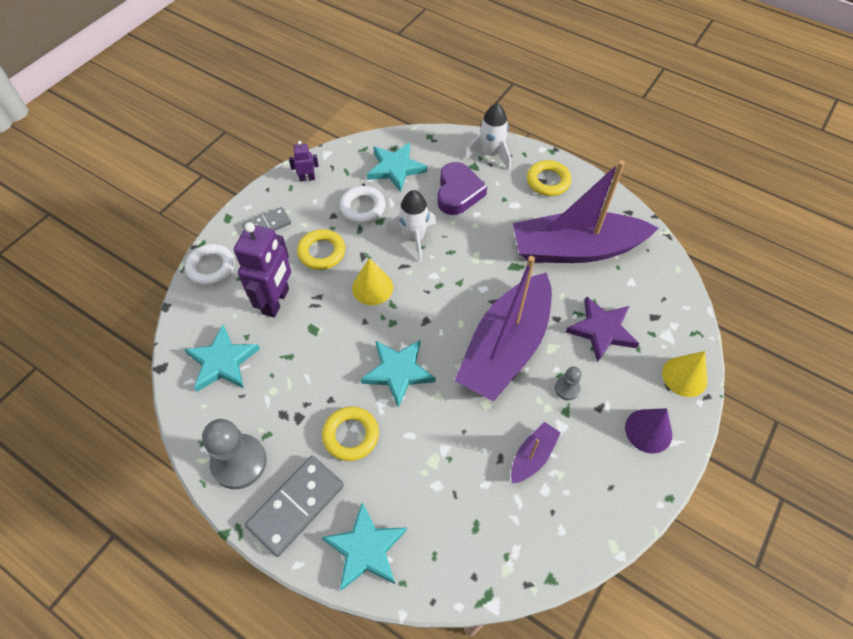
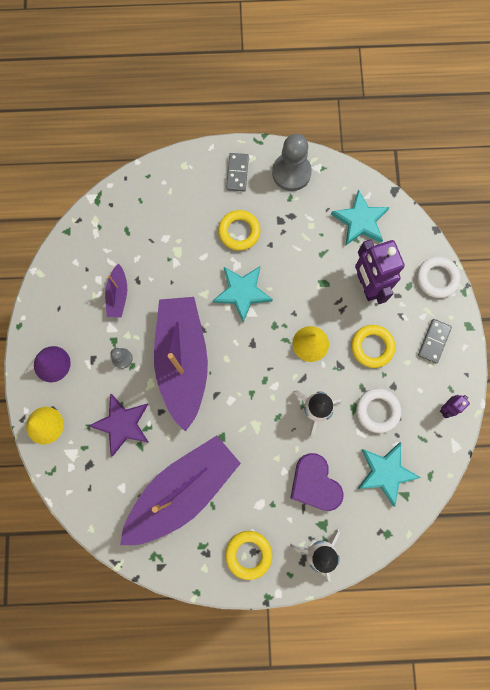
camera: 145 degrees right, 20 degrees up
grey domino [245,456,344,557] -> grey domino [226,153,249,192], size x0.60
turquoise star [321,502,407,591] -> none

